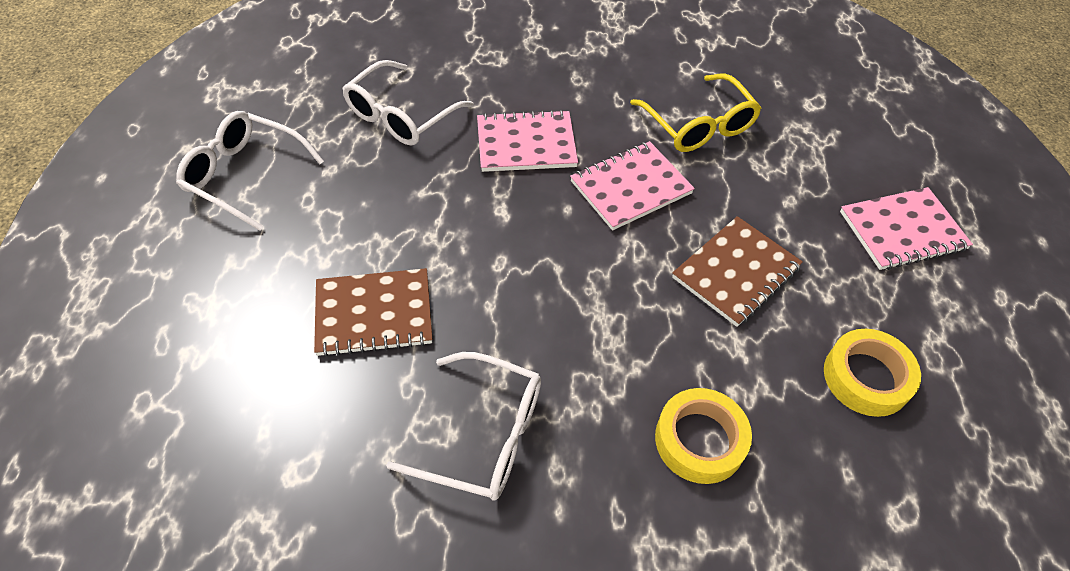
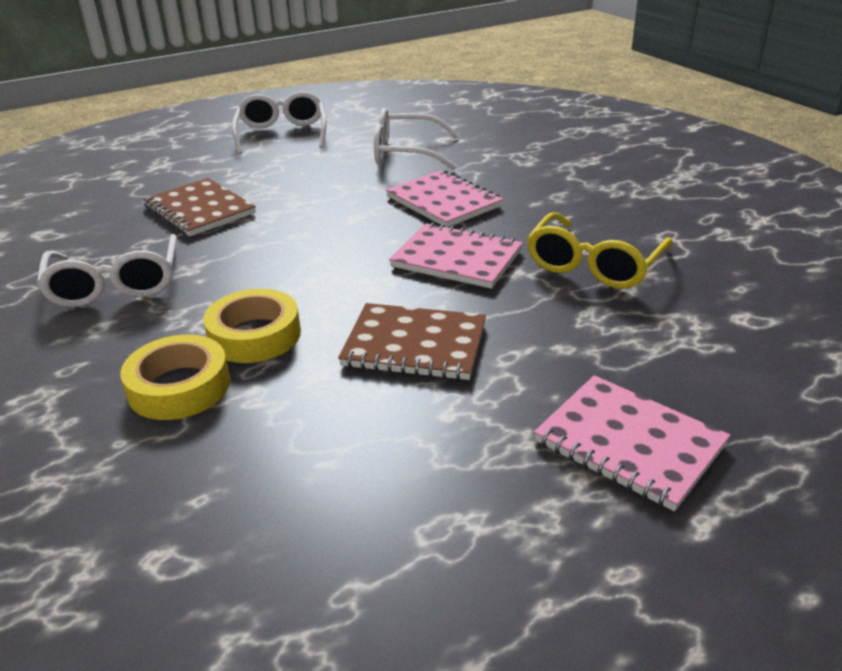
camera: 60 degrees right, 20 degrees down
yellow tape [824,329,921,417] -> yellow tape moved to [203,289,301,363]

